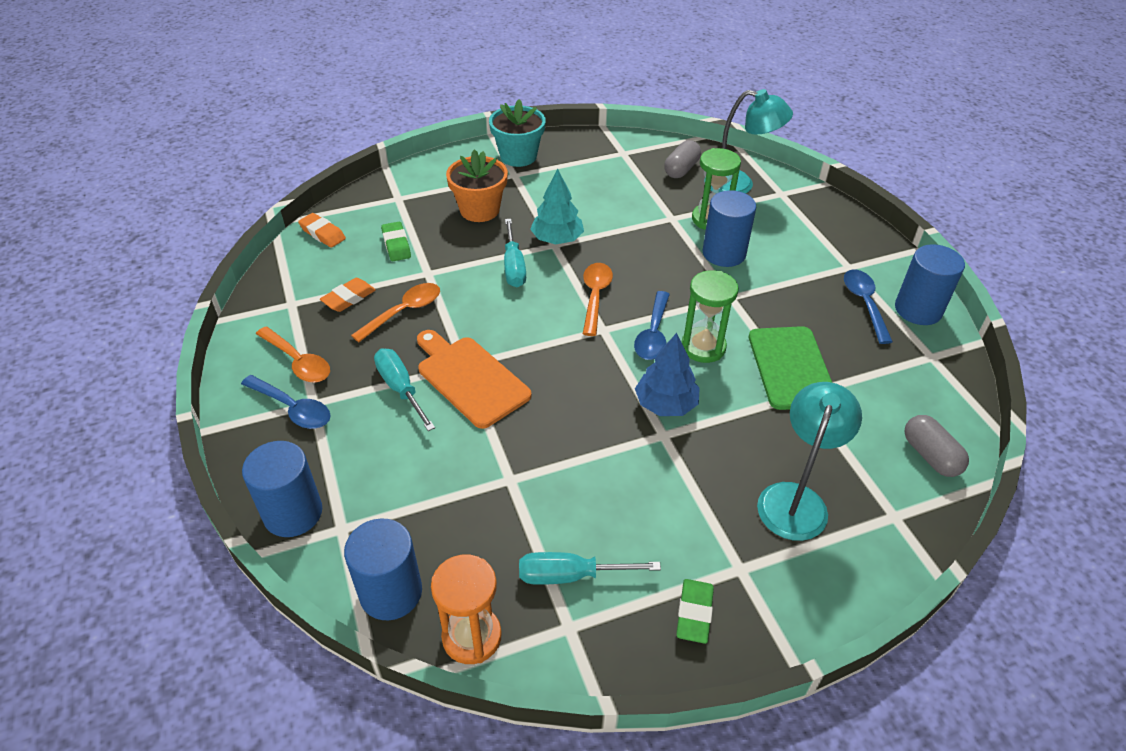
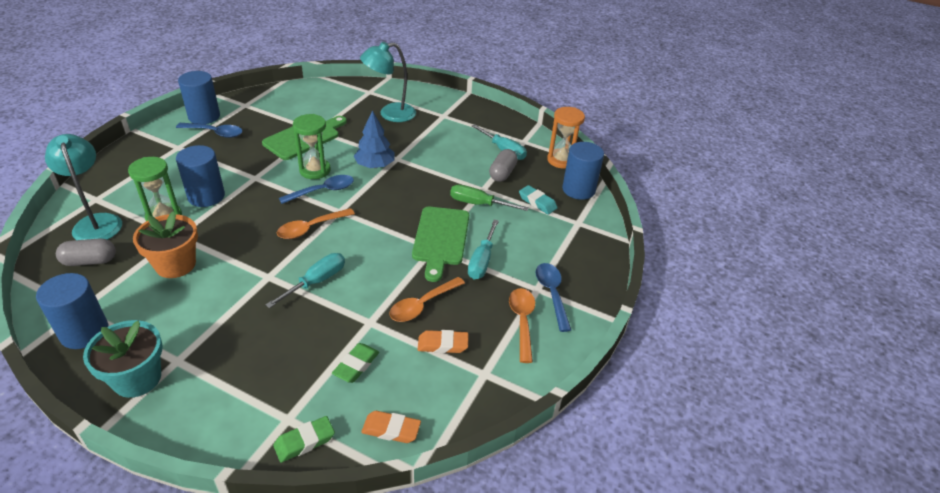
camera: 135 degrees left, 5 degrees down
blue cylinder [242,441,322,537] -> blue cylinder moved to [36,273,108,349]
orange eraser [298,213,346,248] -> orange eraser turned 75 degrees counterclockwise [361,411,421,443]
orange spoon [351,283,440,342] -> orange spoon turned 45 degrees counterclockwise [389,277,465,322]
orange cutting board [417,330,532,429] -> green cutting board [412,207,469,282]
orange flower pot [446,149,508,222] -> orange flower pot moved to [133,211,198,278]
turquoise tree [530,169,584,244] -> none
green eraser [676,579,714,644] -> green eraser moved to [273,416,335,463]
blue spoon [844,269,893,344] -> blue spoon turned 120 degrees counterclockwise [176,123,243,138]
grey capsule [904,415,969,477] -> grey capsule moved to [489,149,518,182]
none -> green screwdriver [450,184,529,211]
none -> turquoise eraser [519,185,557,215]

